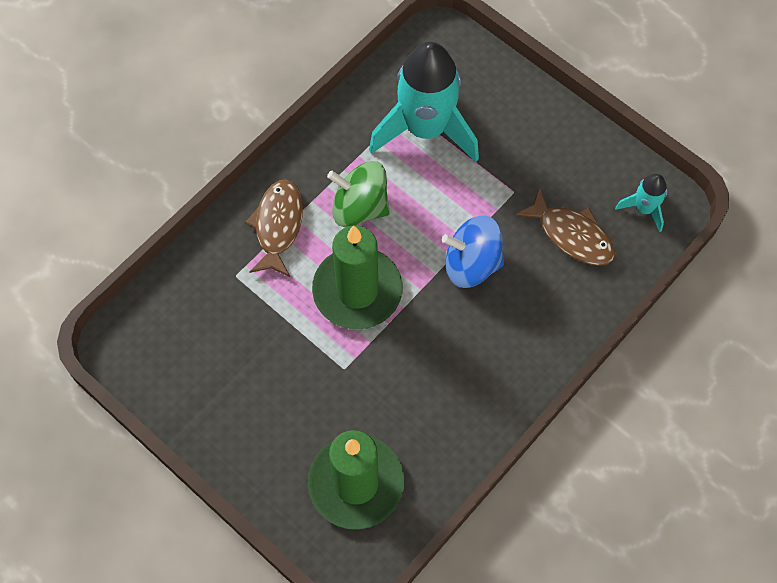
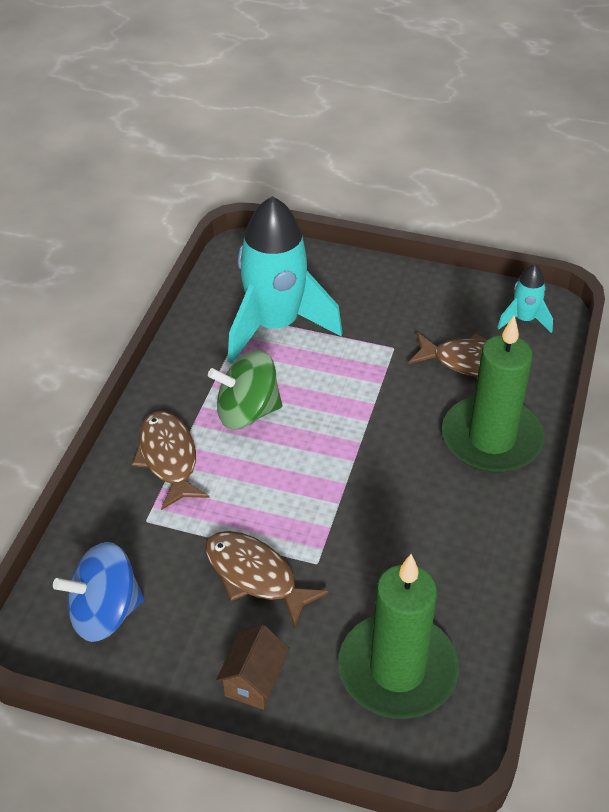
camera: 25 degrees left, 20 degrees down
green candle [312,225,403,329] -> green candle moved to [442,316,545,473]
blue spinning top [442,215,504,288] -> blue spinning top moved to [53,542,144,642]
none -> brown fish [205,531,329,628]
none -> brown house [216,625,290,710]

